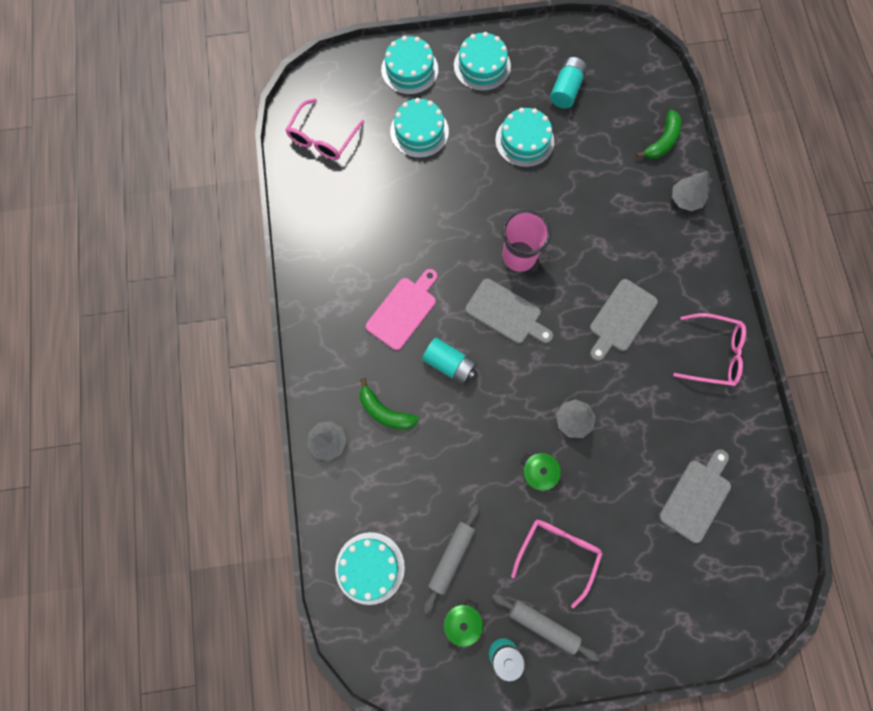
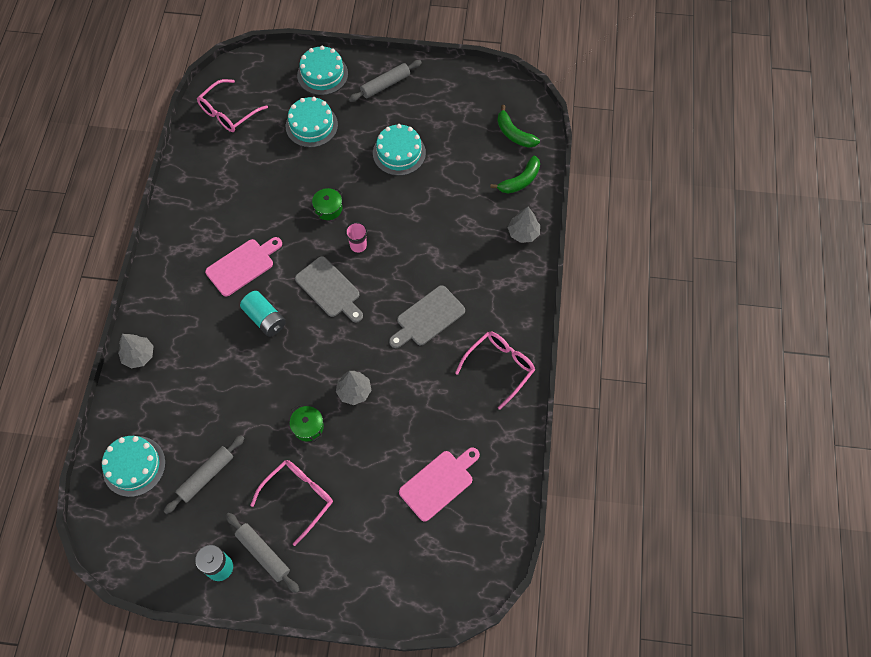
camera: 15 degrees right, 10 degrees down
green banana [360,378,419,430] -> green banana moved to [497,105,540,148]
green pot [444,599,483,651] -> green pot moved to [312,188,343,220]
turquoise cake [454,32,511,91] -> grey rolling pin [348,60,422,102]
pink cup [502,210,551,272] -> pink cup [345,222,367,253], size x0.54
turquoise battery [550,57,587,108] -> none
grey cutting board [659,449,731,543] -> pink cutting board [399,447,480,522]
pink glasses [673,313,746,386] -> pink glasses turned 75 degrees counterclockwise [455,332,535,410]

